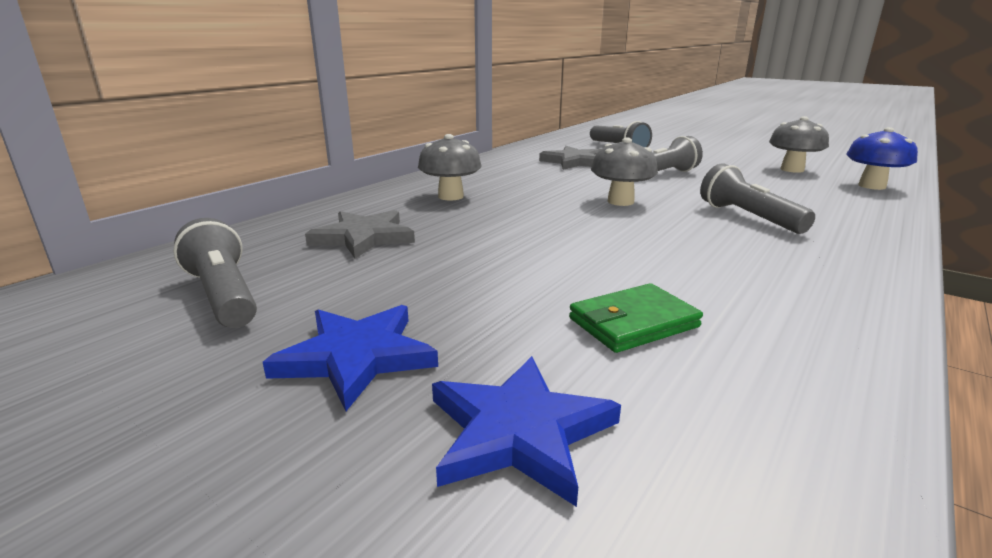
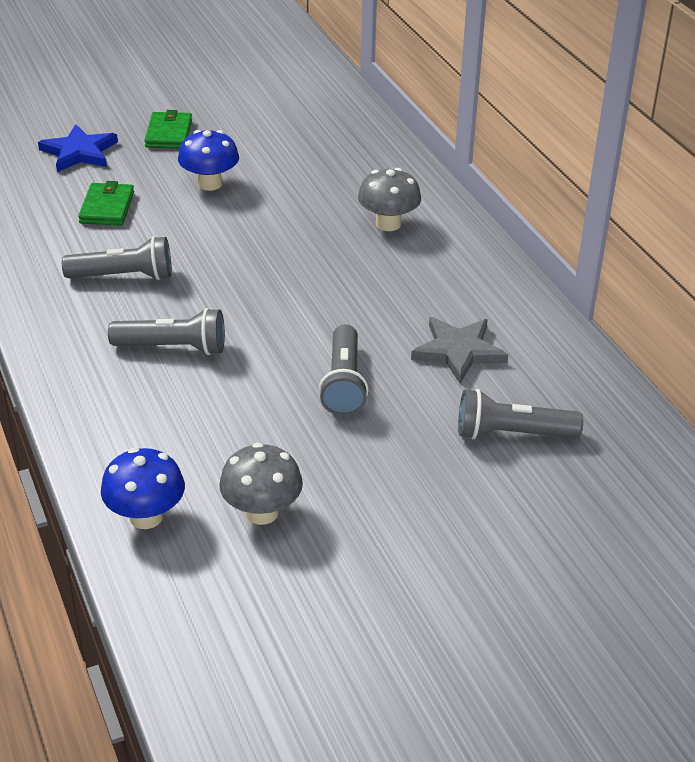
camera: 120 degrees right, 15 degrees up
grey flashlight [173,218,257,328] -> grey flashlight moved to [62,236,171,280]
blue star [263,305,438,411] -> green wallet [144,110,192,148]
grey star [305,210,415,259] -> none
grey mushroom [591,138,658,206] -> none
none -> blue mushroom [178,130,239,191]

